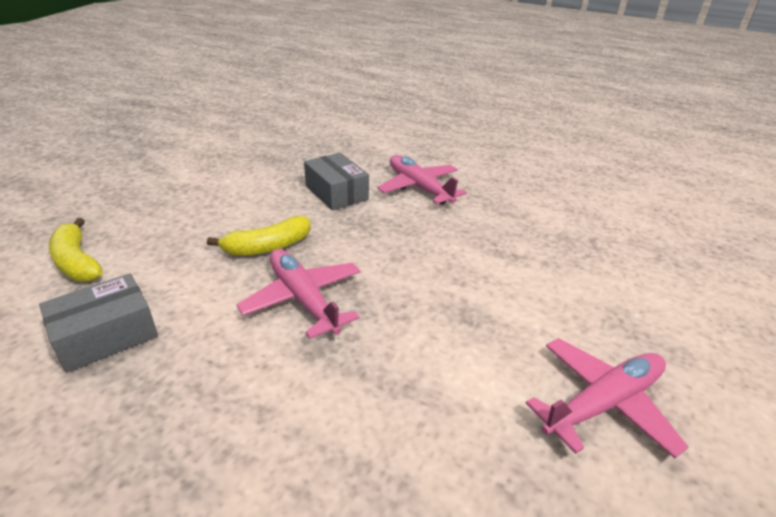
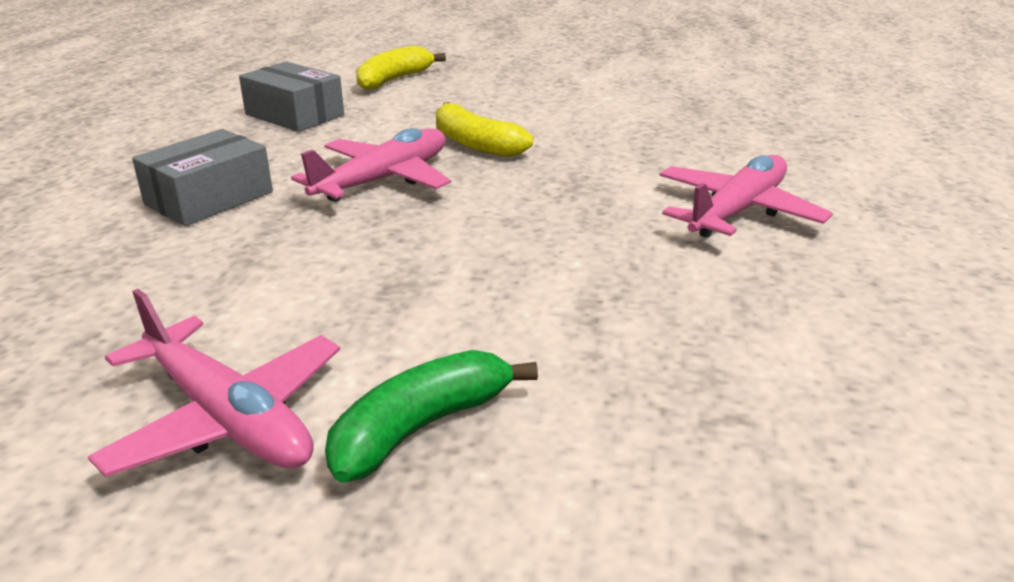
camera: 75 degrees right, 5 degrees down
grey box [304,153,369,210] -> grey box moved to [132,129,273,226]
none -> green banana [325,350,538,483]

